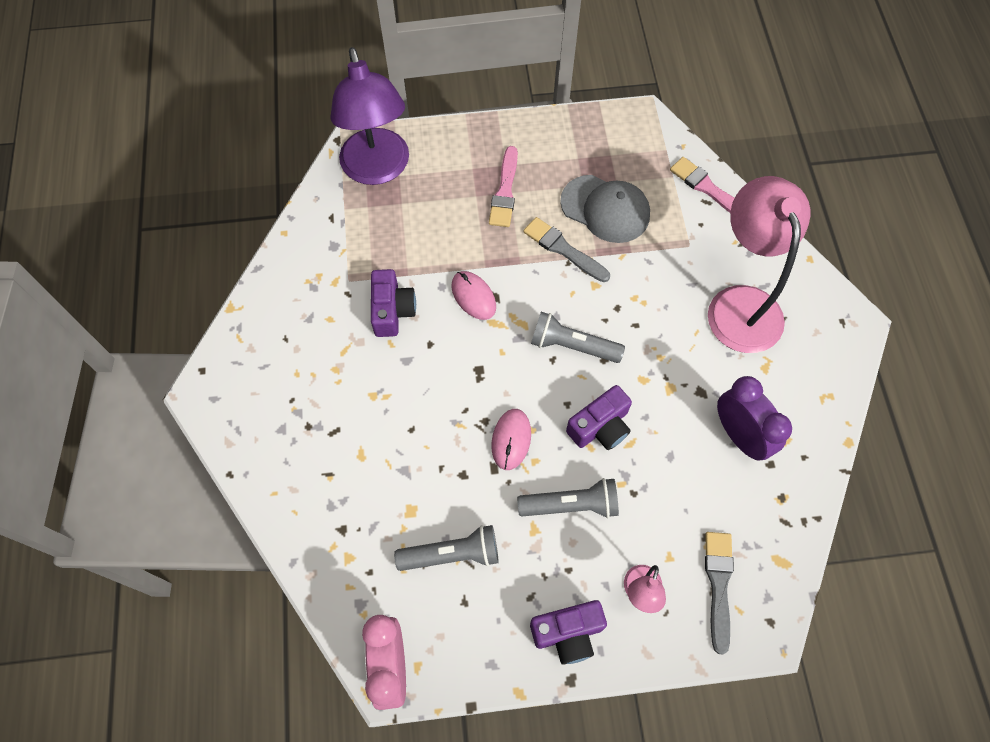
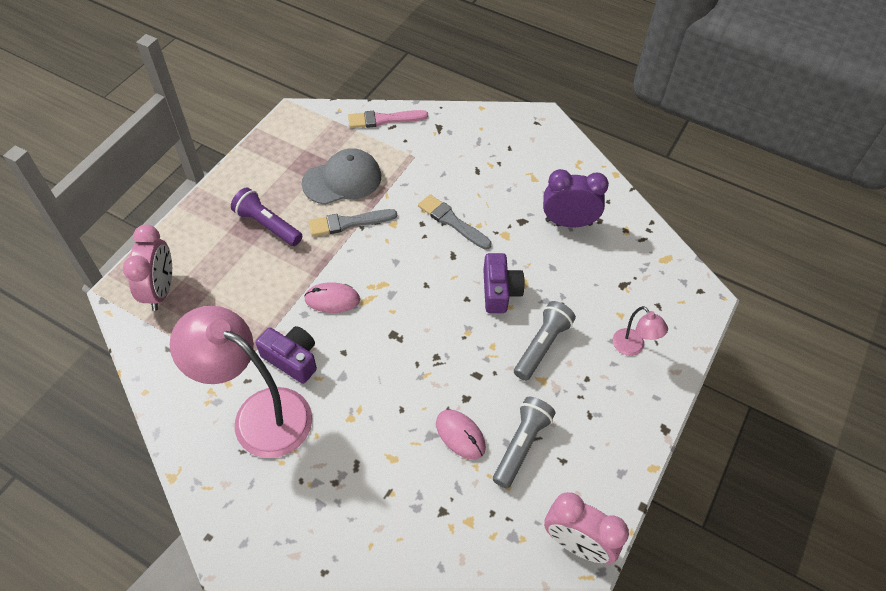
camera: 55 degrees left, 10 degrees down
purple lamp [331,47,409,185] -> pink clock [123,224,172,311]
pink brush [489,146,518,227] -> purple flashlight [231,187,302,246]
pink mouse [491,409,531,470] -> pink mouse moved to [436,410,486,460]
purple camera [530,600,607,665] -> none
grey flashlight [531,312,625,363] -> none
grey brush [705,532,734,654] -> grey brush moved to [418,194,491,250]
pink lamp [708,176,810,353] -> pink lamp moved to [170,306,312,458]

